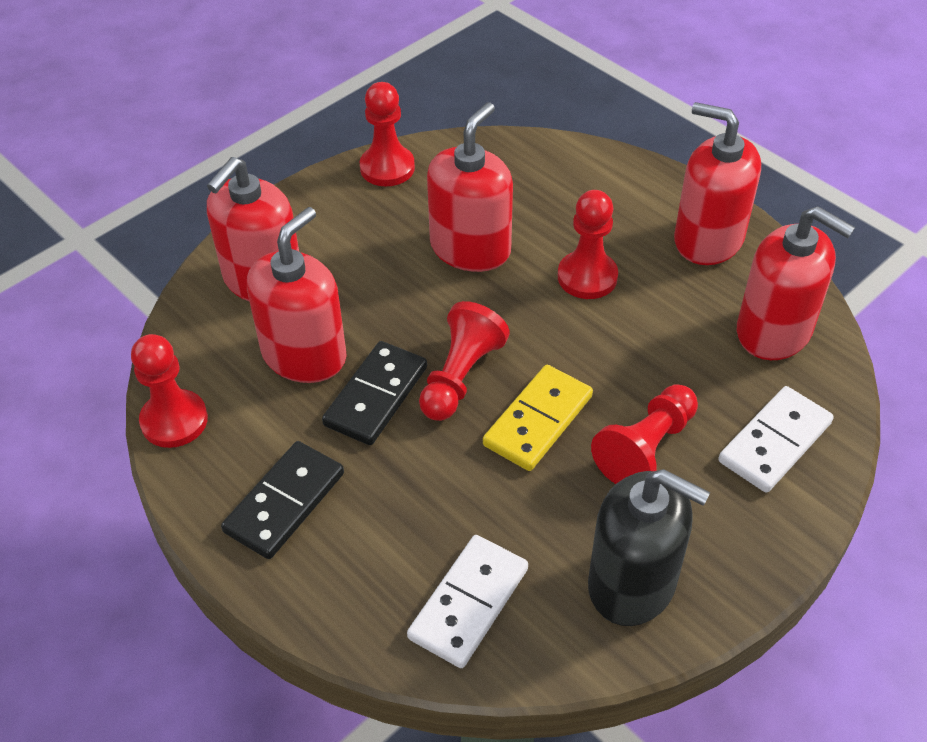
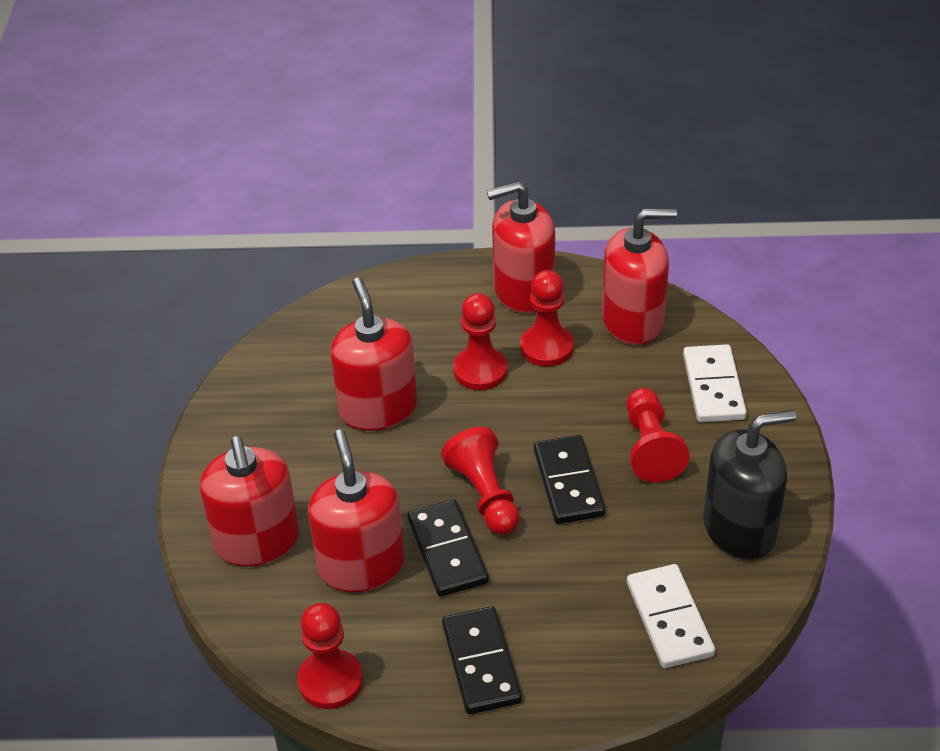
camera: 45 degrees left, 5 degrees down
red pawn [360,82,415,187] -> red pawn moved to [520,270,574,366]
yellow domino [483,365,593,471] -> black domino [534,435,605,524]

